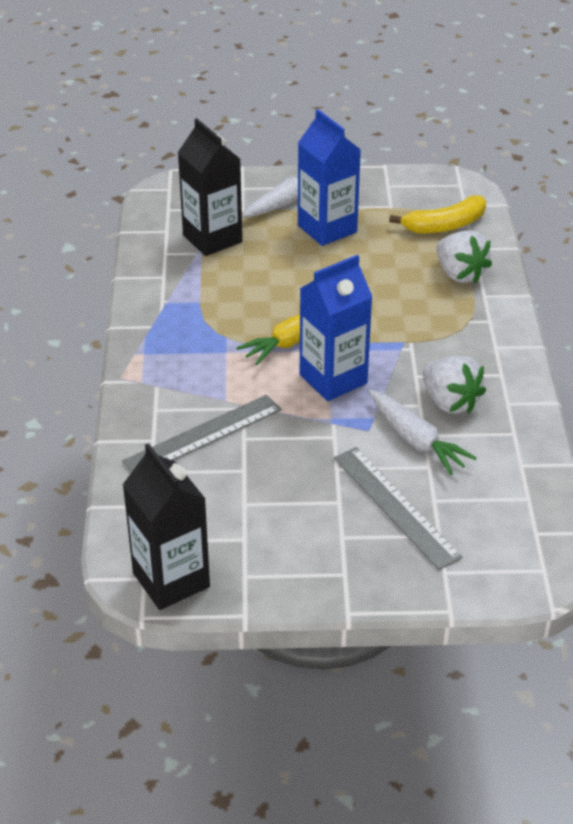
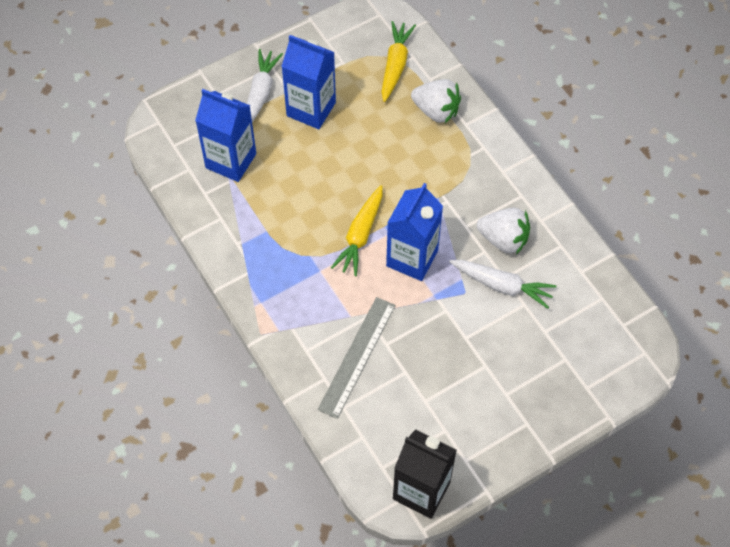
camera: 30 degrees left, 20 degrees up
black carton [177,118,242,256] -> blue carton [195,89,256,182]
grey ruler [334,447,463,570] -> none
yellow banana [389,195,486,234] -> yellow carrot [381,21,416,102]

